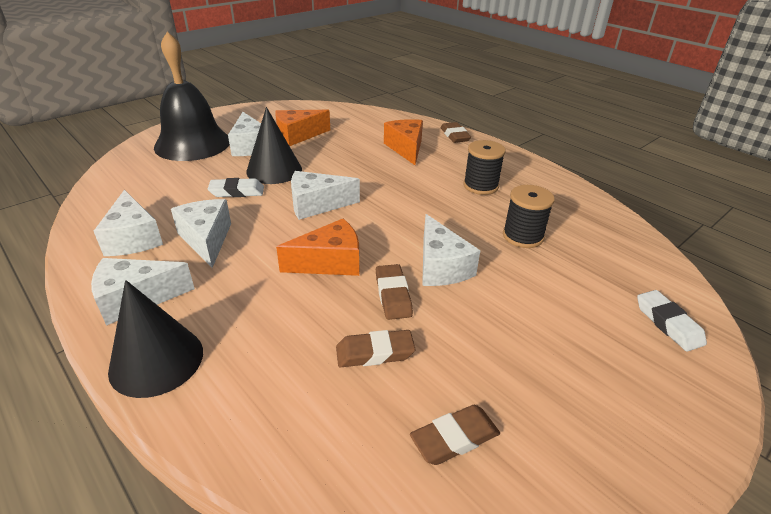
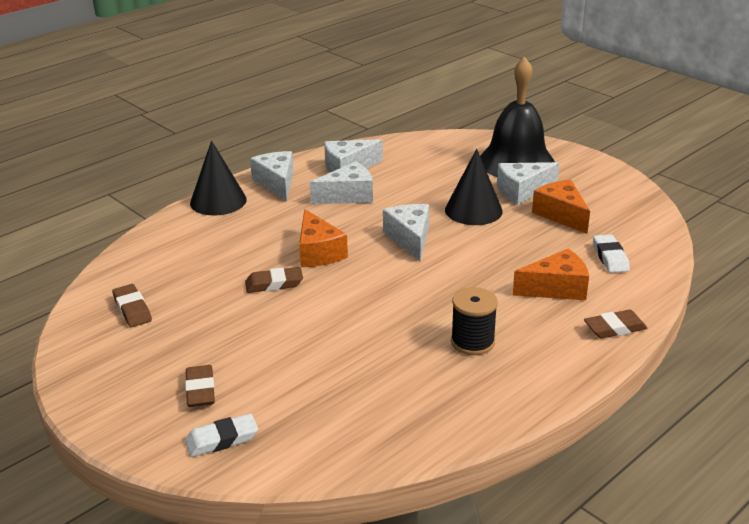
camera: 90 degrees right, 5 degrees down
white eraser [208,178,264,197] -> white eraser moved to [593,234,630,273]
brown eraser [336,330,415,367] -> brown eraser moved to [185,365,215,407]
white cheese [422,214,480,286] -> none
black spool [503,185,555,248] -> none

